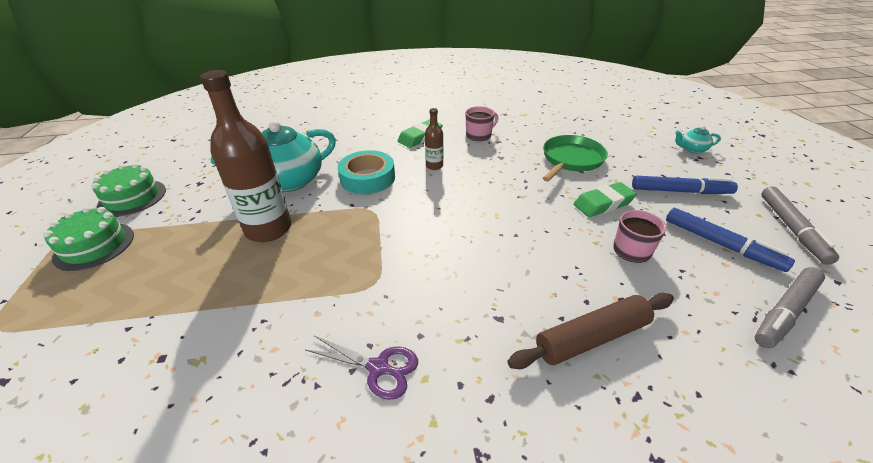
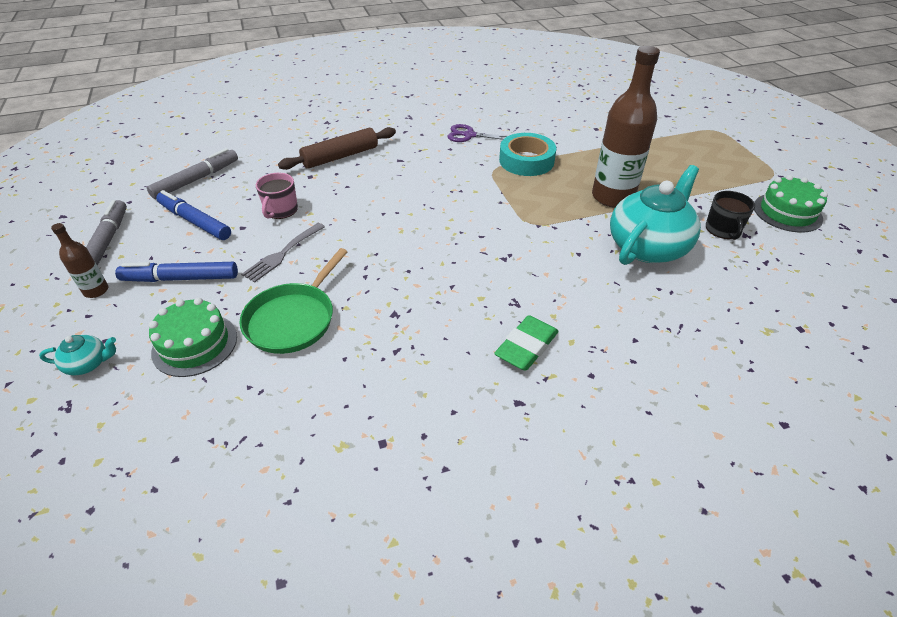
camera: 170 degrees right, 5 degrees up
green cake [43,207,134,271] -> green cake moved to [149,298,237,377]
turquoise tape [338,150,395,194] -> turquoise tape moved to [499,133,556,176]
brown bottle [425,108,443,170] -> brown bottle moved to [51,223,108,298]
pink mug [465,106,498,141] -> none
green eraser [574,182,637,217] -> grey fork [241,223,325,283]
none -> black mug [706,191,755,240]

